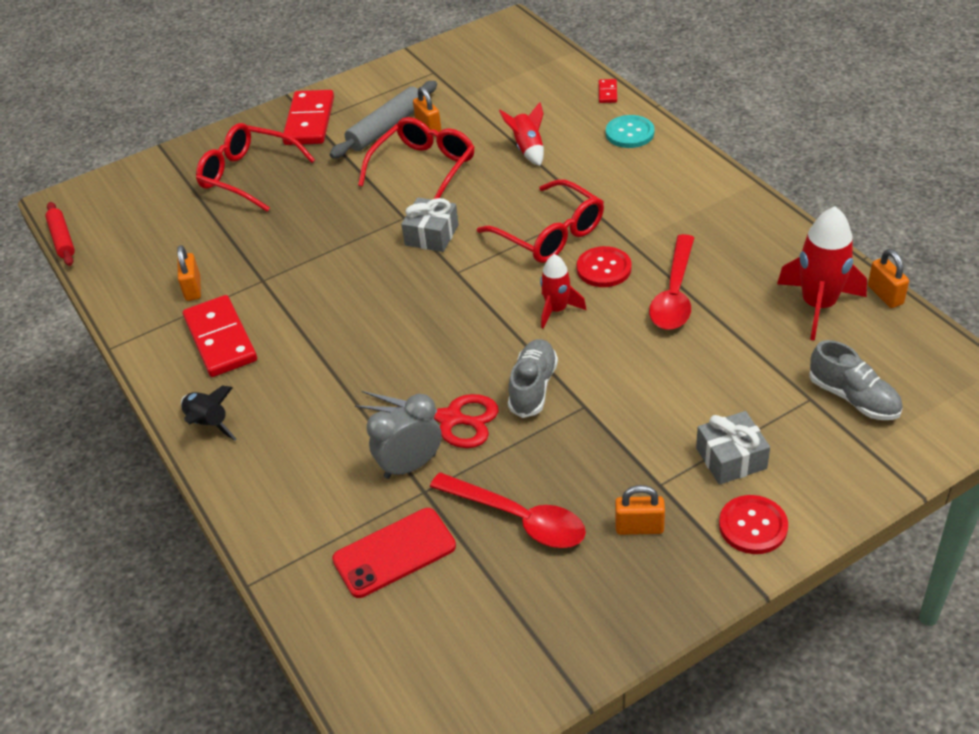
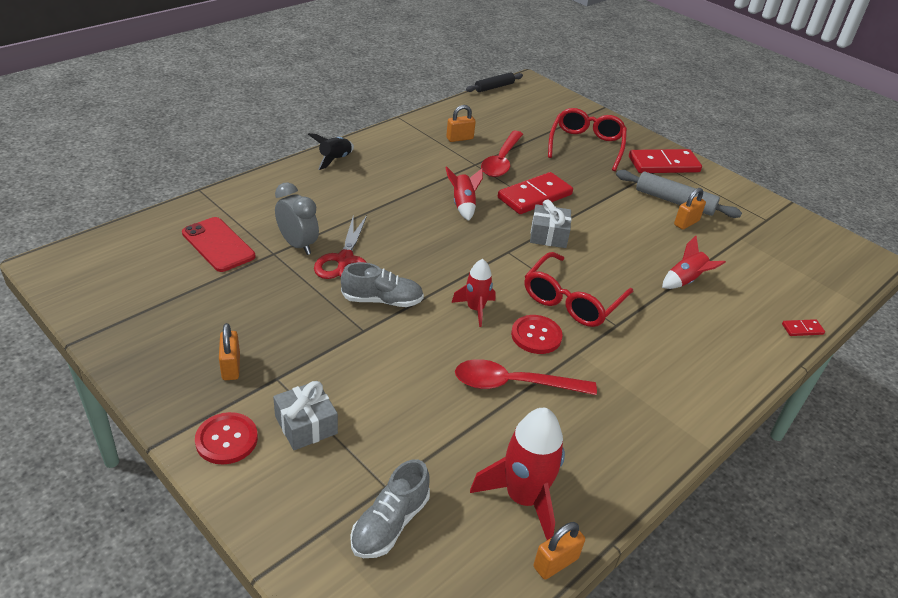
camera: 70 degrees right, 5 degrees down
red rolling pin [45,202,75,266] -> black rolling pin [466,72,523,92]
red domino [183,295,257,377] -> red domino moved to [498,172,573,214]
red glasses [358,117,475,199] -> none
red spoon [430,472,586,548] -> red spoon moved to [481,131,523,177]
turquoise button [606,115,654,148] -> none
none -> red rocket [445,166,483,221]

